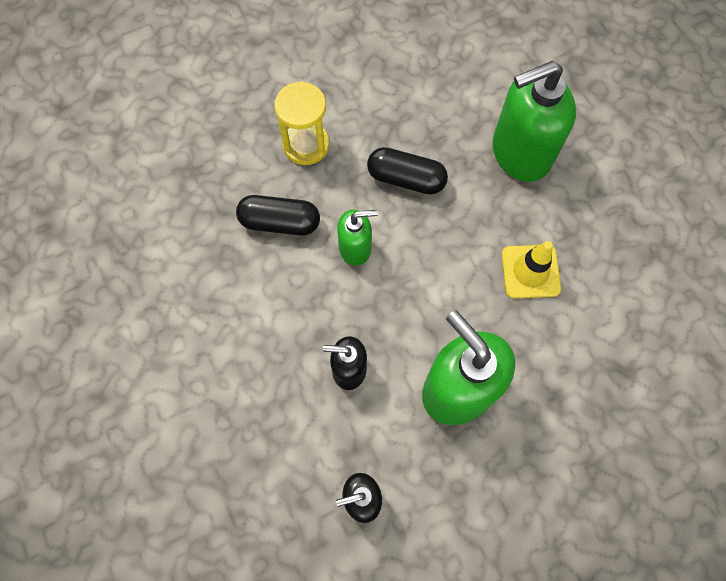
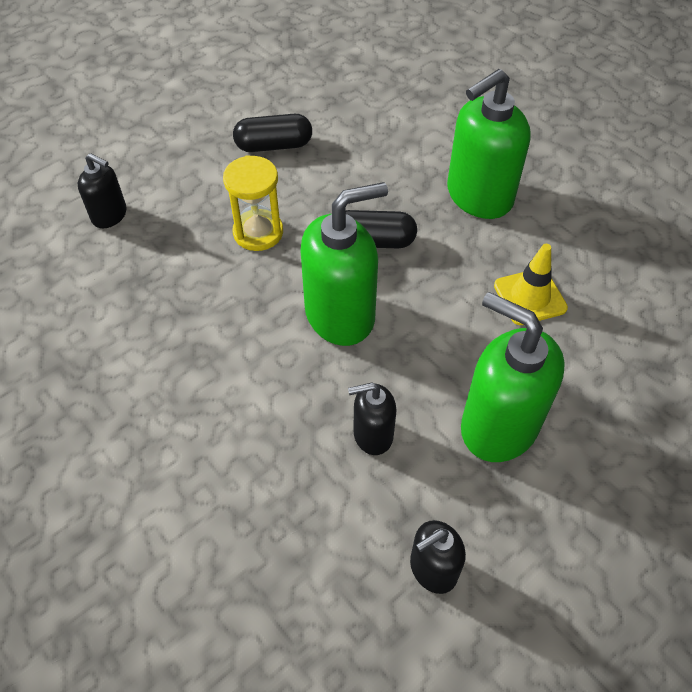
camera: 15 degrees left, 15 degrees down
black capsule [236,195,320,235] -> black capsule moved to [233,114,312,152]
green soap dispenser [337,210,378,266] -> green soap dispenser [301,182,388,346], size x1.87
none -> black soap dispenser [78,153,127,228]

